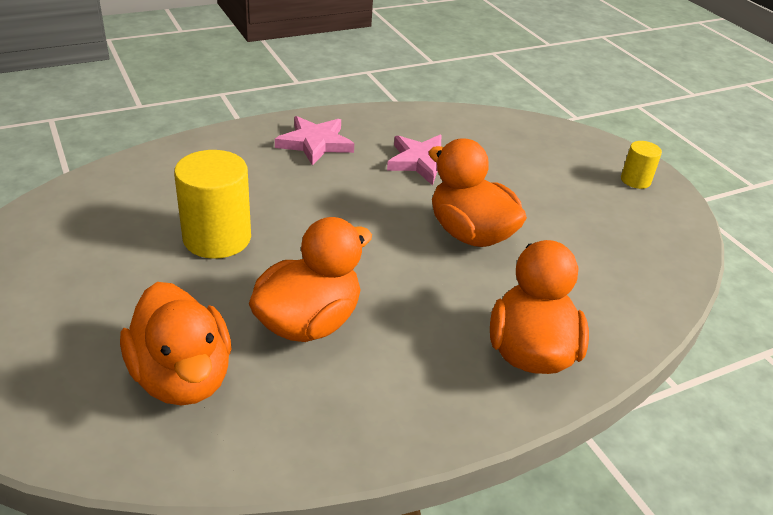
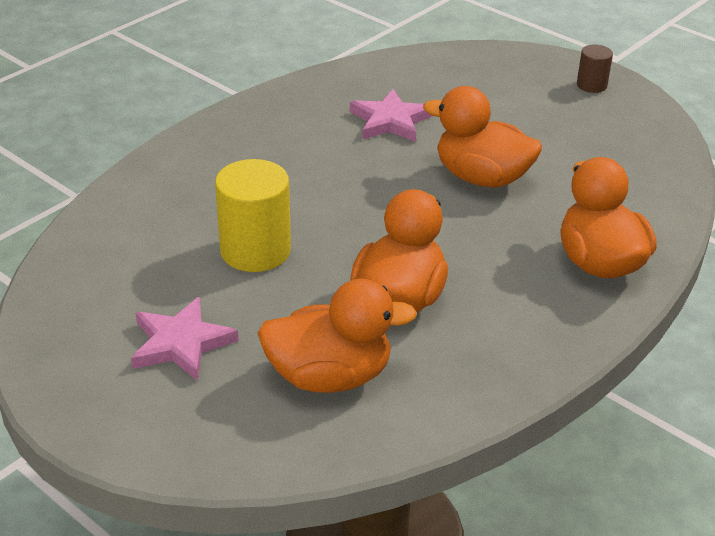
camera: 20 degrees left, 0 degrees up
orange duck [120,282,231,405] -> orange duck turned 45 degrees counterclockwise [258,279,417,393]
pink star [275,116,354,166] -> pink star moved to [131,297,238,381]
yellow cylinder [621,141,662,189] -> brown cylinder [577,44,613,93]

